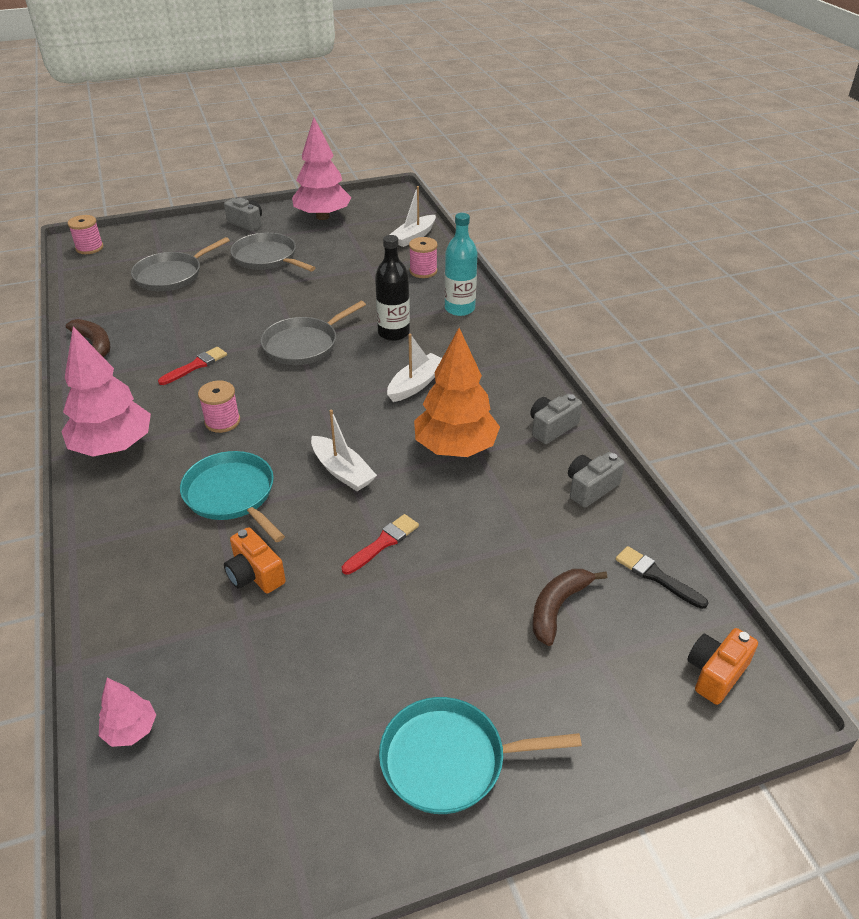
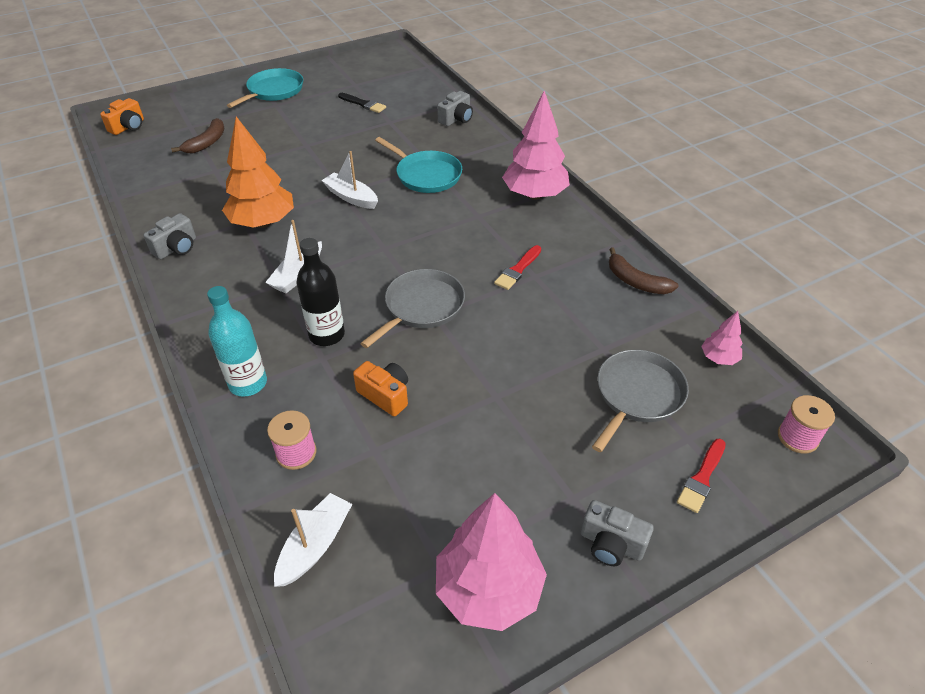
camera: 170 degrees right, 5 degrees up
pink tree [99,678,156,747] -> pink tree moved to [701,311,743,365]
pink spool [198,381,240,433] -> none
orange camera [224,527,286,593] -> orange camera moved to [353,361,408,416]
grey pan [230,233,315,271] -> none
red brush [342,514,419,575] -> red brush moved to [677,439,726,513]
turquoise pan [379,697,582,814] -> turquoise pan turned 45 degrees counterclockwise [227,68,303,108]
grey camera [568,452,625,508] -> grey camera moved to [437,91,473,126]
black brush [615,546,708,609] -> black brush moved to [338,93,386,113]

